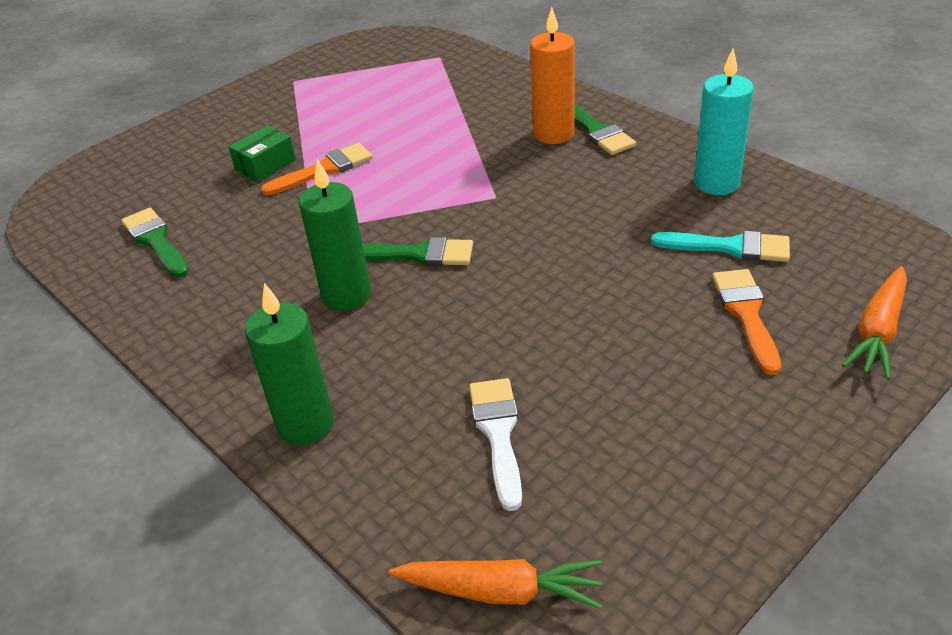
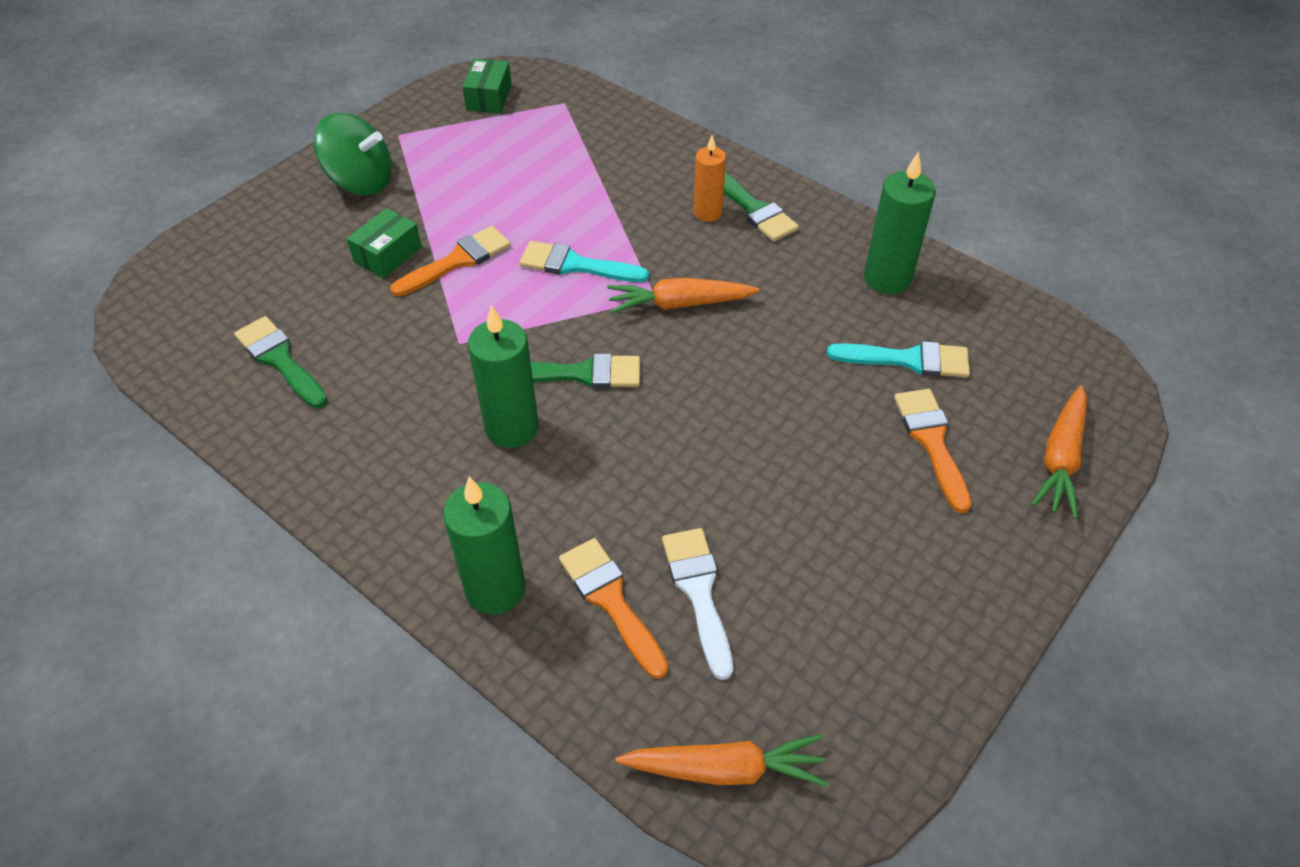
camera: 10 degrees left, 10 degrees up
orange candle [530,7,575,144] -> orange candle [693,135,726,222], size x0.64
turquoise candle [694,49,754,195] -> green candle [864,151,936,294]
none -> green spinning top [314,113,392,195]
none -> green box [462,59,512,113]
none -> turquoise brush [520,241,649,282]
none -> orange brush [559,538,668,679]
none -> orange carrot [607,278,759,314]

